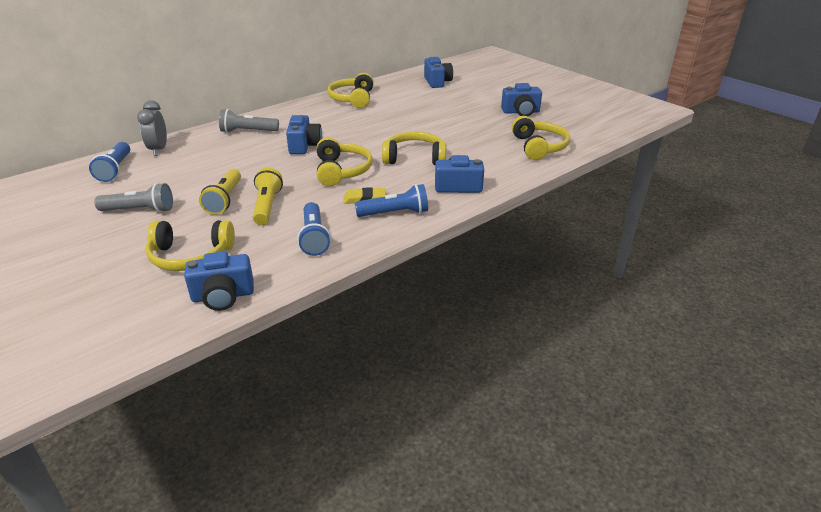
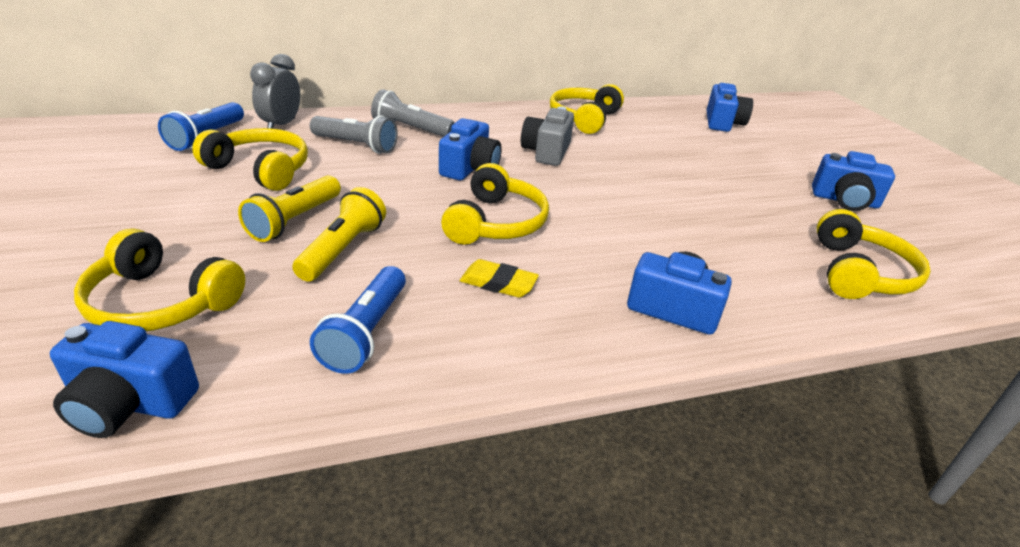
camera: 20 degrees right, 0 degrees up
grey flashlight [94,183,173,213] -> grey flashlight moved to [310,115,398,154]
blue flashlight [355,184,428,217] -> none
yellow headphones [382,132,446,165] -> yellow headphones moved to [192,128,308,191]
none -> grey camera [521,107,574,166]

